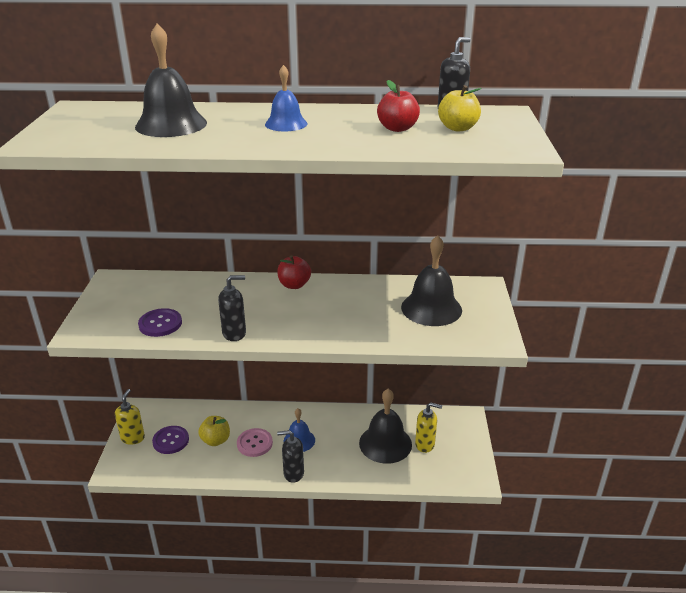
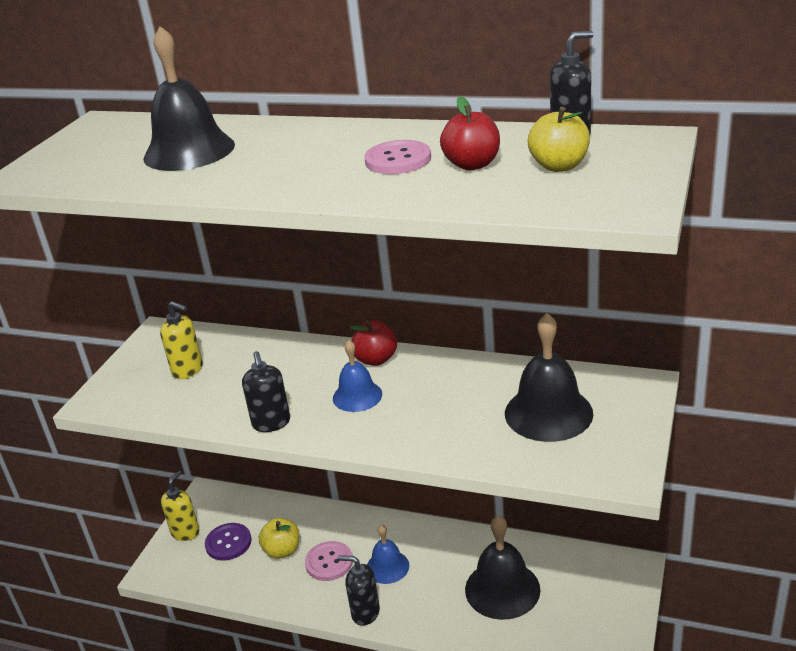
camera: 20 degrees right, 0 degrees up
purple button [138,308,182,337] -> none
black soap dispenser [218,275,246,341] -> black soap dispenser turned 75 degrees clockwise [242,351,290,432]
blue bell [265,65,307,131] -> blue bell moved to [333,340,382,412]
yellow soap dispenser [415,402,442,453] -> yellow soap dispenser moved to [160,301,203,379]
none -> pink button [364,140,431,174]

